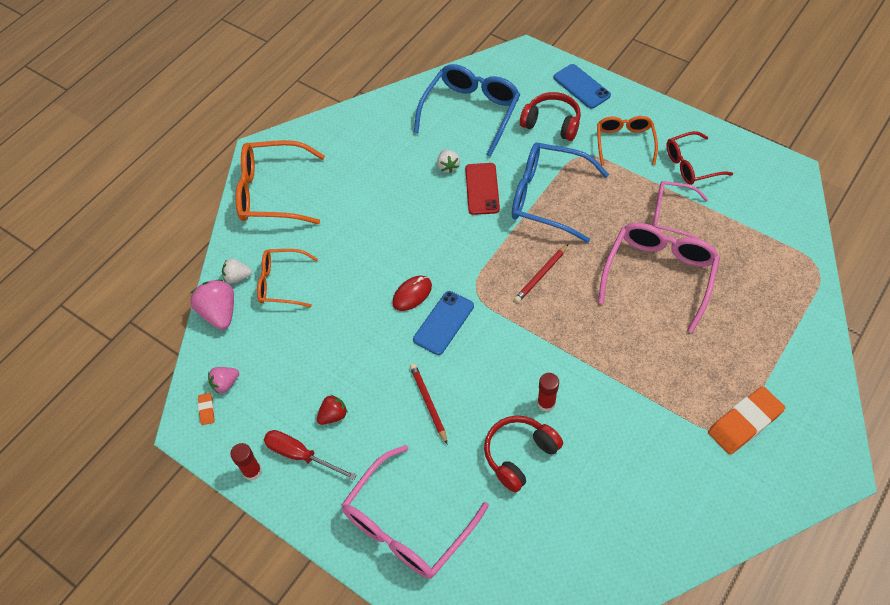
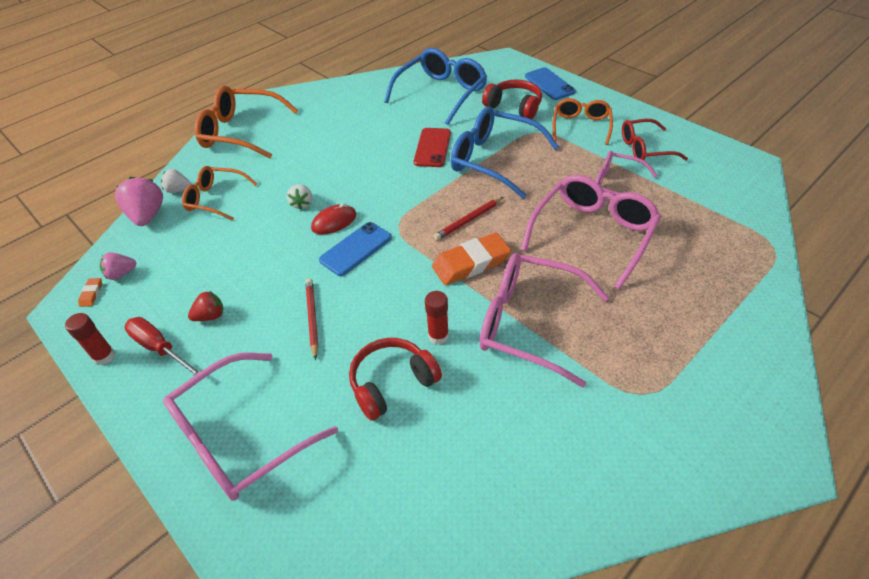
camera: 10 degrees right, 10 degrees down
white strawberry [437,149,460,173] -> white strawberry moved to [287,184,312,210]
orange eraser [708,386,785,455] -> orange eraser moved to [432,233,511,285]
none -> pink glasses [479,253,609,388]

